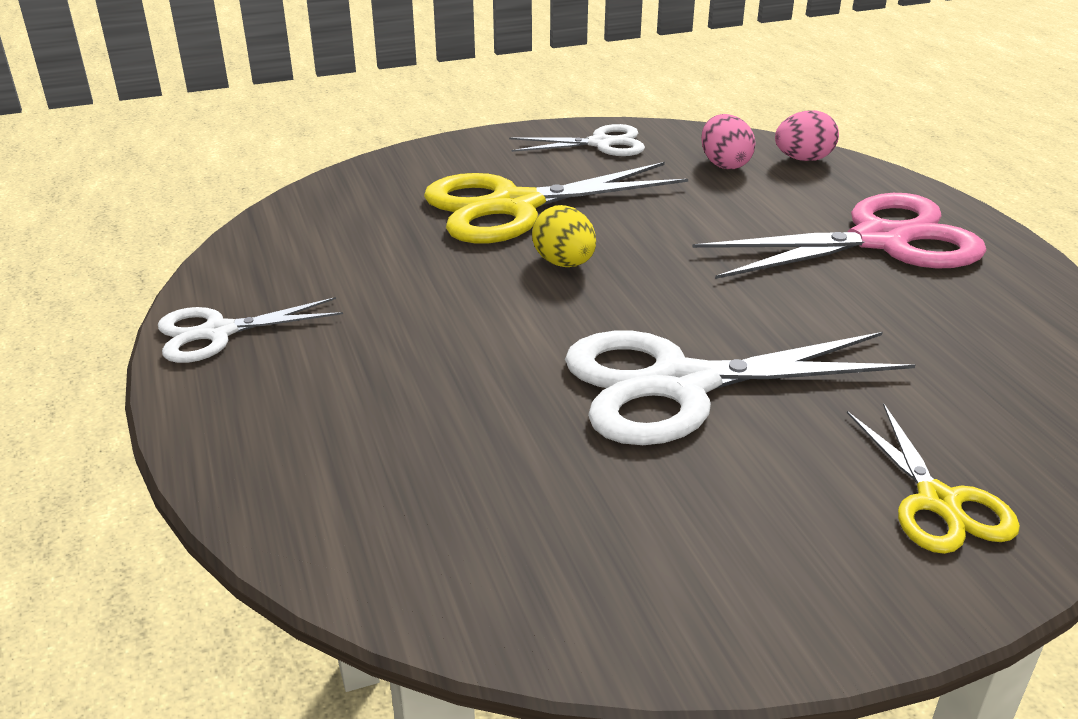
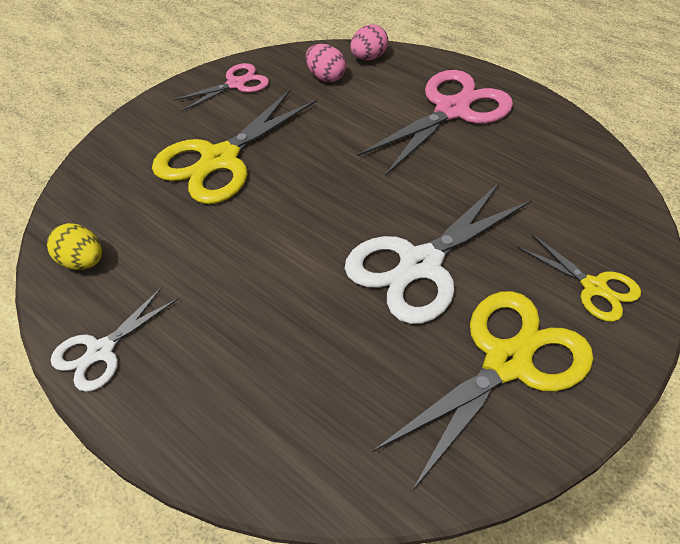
camera: 30 degrees left, 15 degrees up
white scissors [509,124,645,156] -> pink scissors [173,63,269,111]
yellow egg [532,205,596,267] -> yellow egg moved to [47,223,102,270]
none -> yellow scissors [373,291,594,491]

